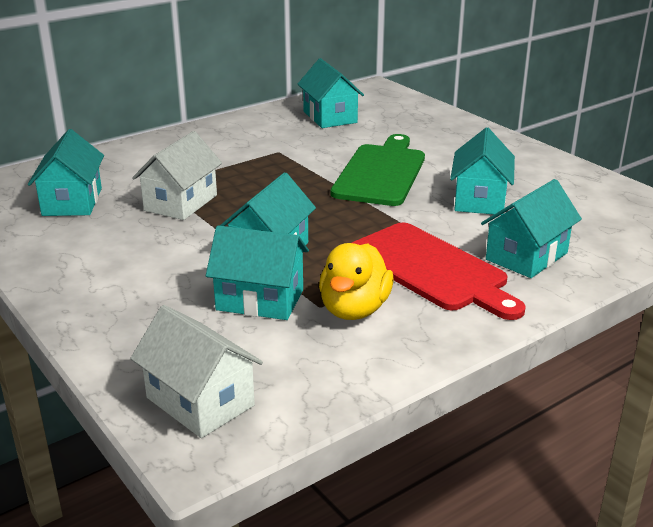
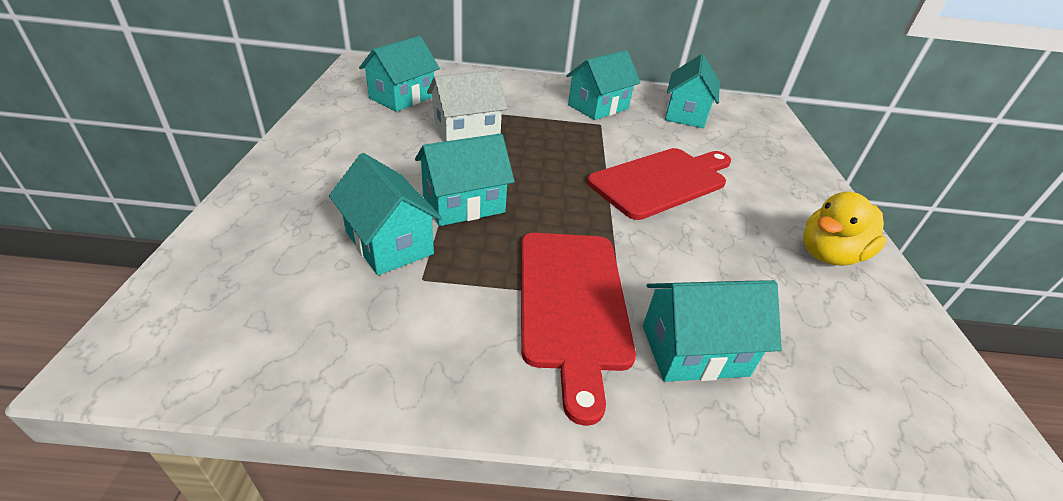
camera: 35 degrees right, 10 degrees up
white house [130,305,263,438] -> none
yellow duck [319,243,393,320] -> yellow duck moved to [803,191,887,266]
green cutting board [331,134,425,206] -> red cutting board [587,148,731,220]
turquoise house [450,127,515,215] -> turquoise house moved to [566,50,640,120]

